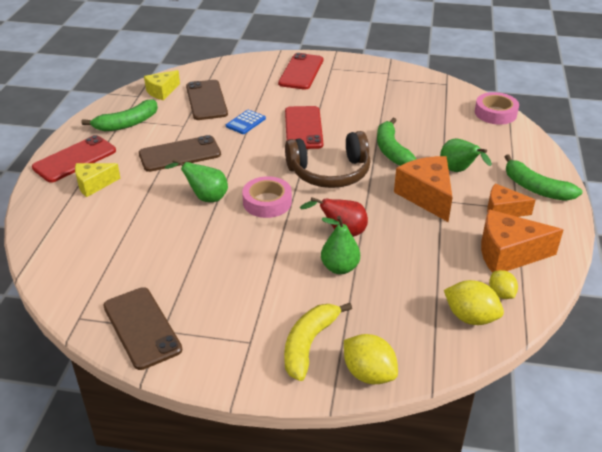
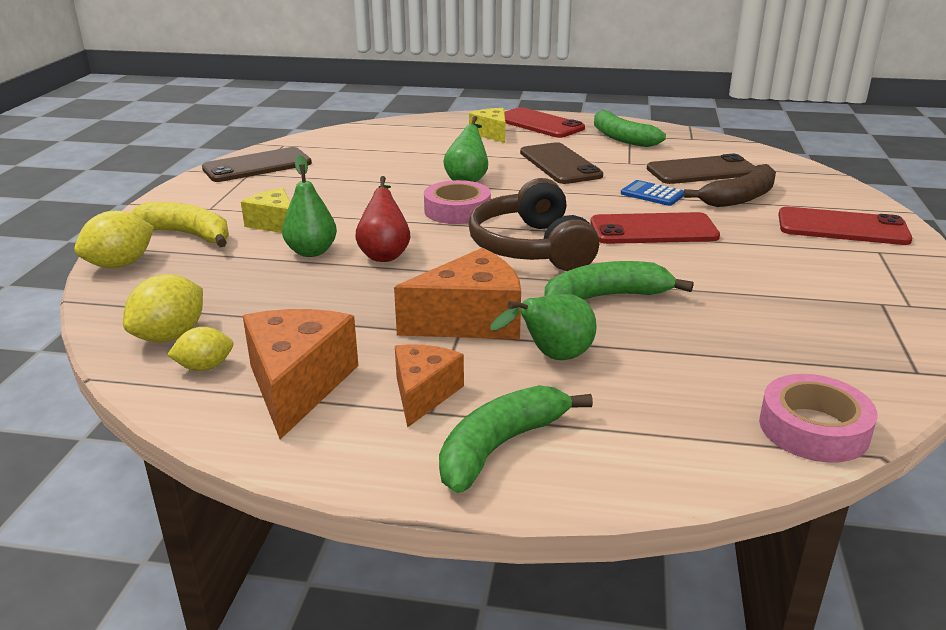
camera: 90 degrees right, 10 degrees down
yellow cheese [144,70,180,100] -> yellow cheese moved to [241,188,290,233]
none -> brown banana [684,164,776,207]

